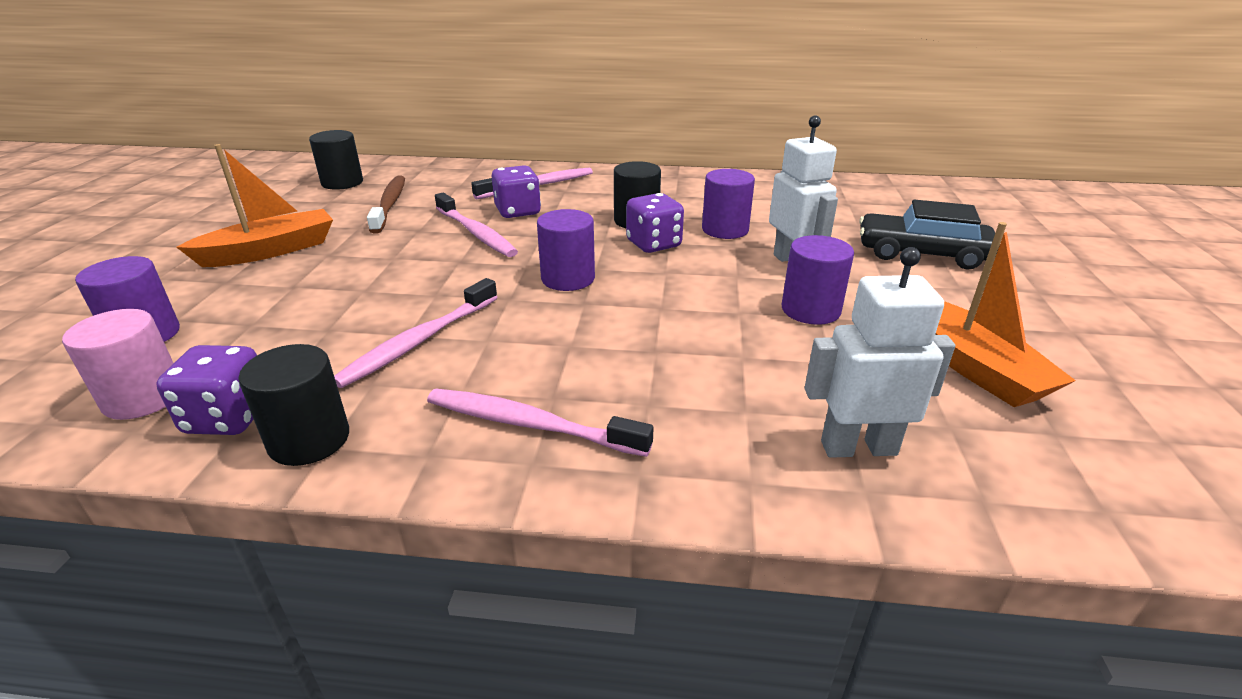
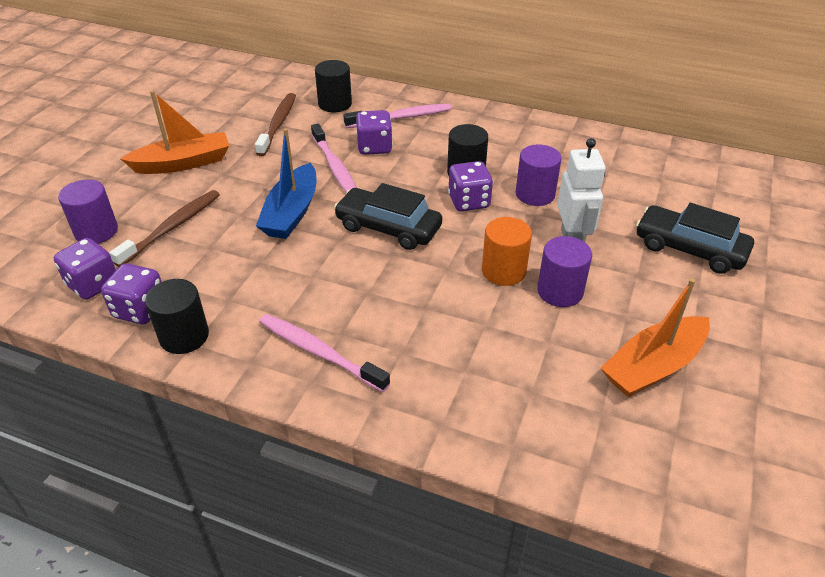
camera: 15 degrees right, 10 degrees up
pink cylinder [62,309,174,420] -> purple dice [54,238,116,300]
black cylinder [309,130,363,190] -> black cylinder moved to [315,60,352,112]
pink toothbrush [334,278,498,388] -> none
purple cylinder [537,209,595,291] -> black car [334,183,442,250]
white robot [805,247,955,458] -> none
orange boat [935,222,1076,407] -> orange boat turned 60 degrees clockwise [601,278,710,397]
none -> brown toothbrush [109,190,220,267]
none -> blue boat [256,128,316,239]
none -> orange cylinder [482,217,532,286]

